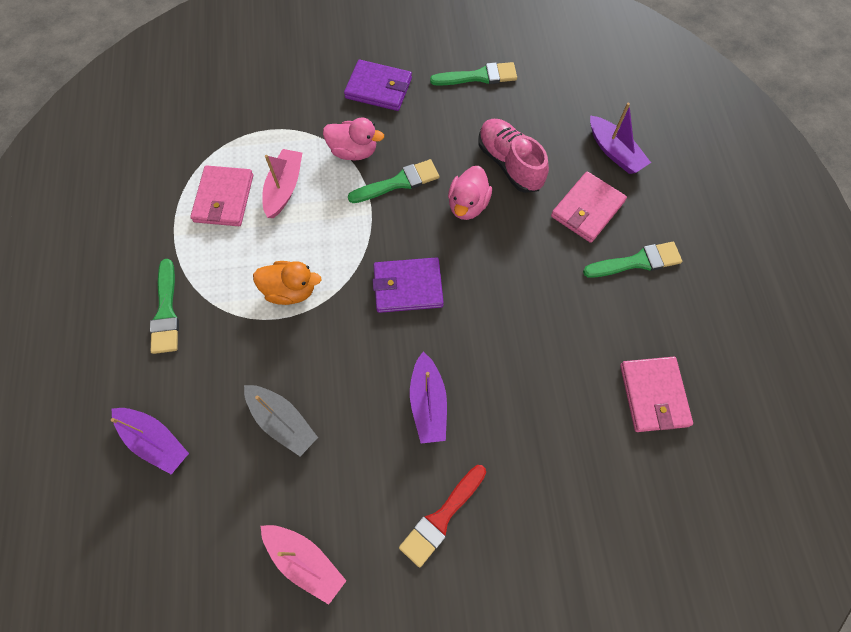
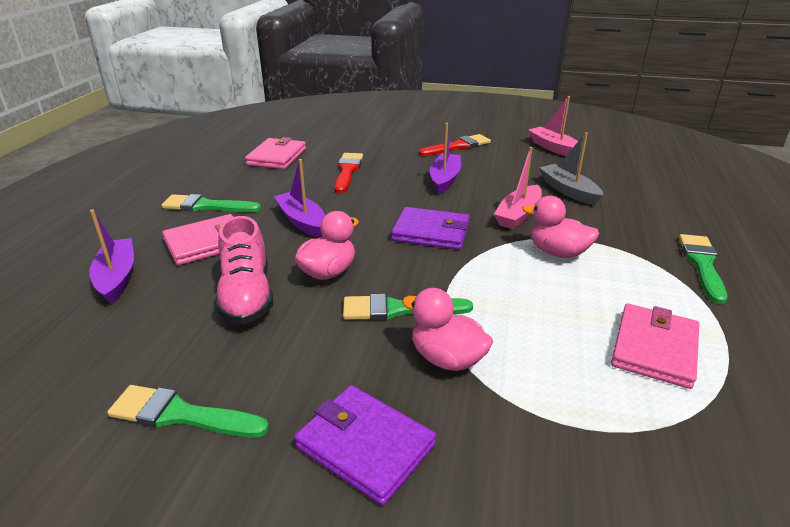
camera: 160 degrees left, 35 degrees down
purple boat [111,408,189,474] -> purple boat moved to [274,159,325,238]
orange duck [253,261,321,305] -> pink duck [522,196,599,258]
pink boat [262,149,302,218] -> pink boat moved to [494,147,542,229]
none -> red brush [334,153,363,193]

